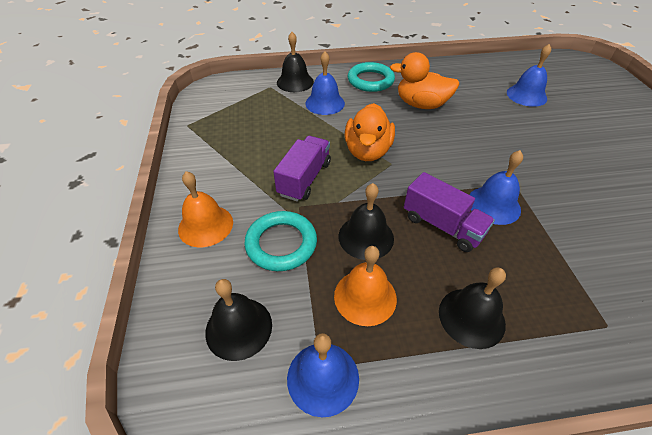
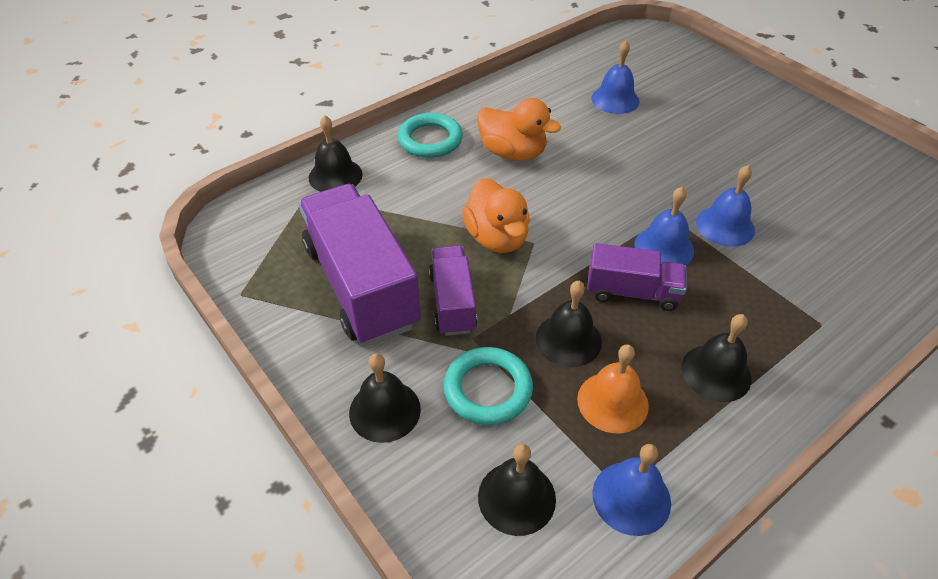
camera: 30 degrees left, 0 degrees up
orange bell [178,171,233,247] -> black bell [349,353,421,443]
blue bell [305,52,345,115] -> blue bell moved to [696,165,755,247]
orange duck [390,52,459,109] -> orange duck turned 135 degrees counterclockwise [477,98,561,161]
none -> purple truck [298,184,421,345]

